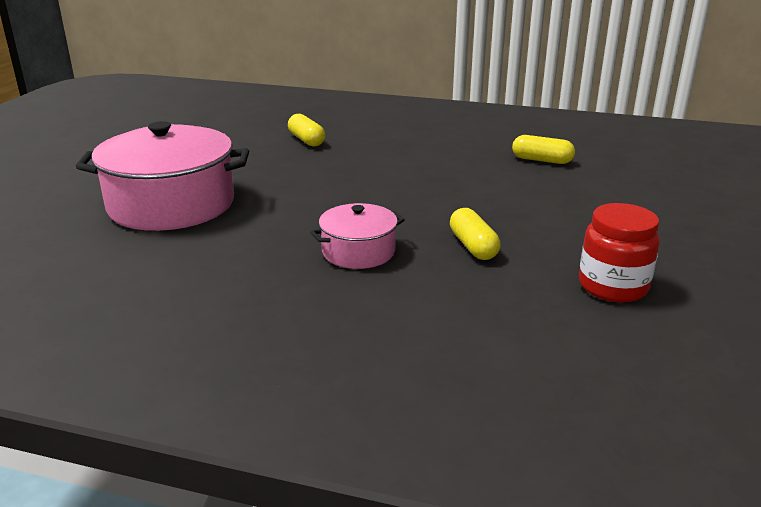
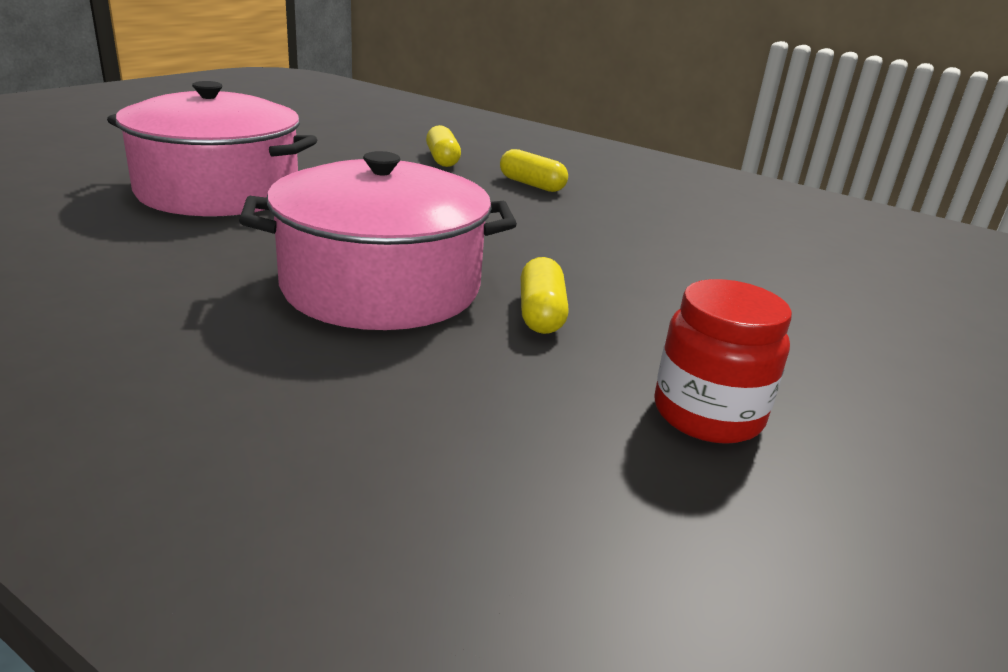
camera: 15 degrees right, 0 degrees up
pink pot [310,203,405,269] -> pink pot [239,151,517,330], size x1.92
yellow capsule [512,135,575,164] -> yellow capsule moved to [500,149,568,192]

